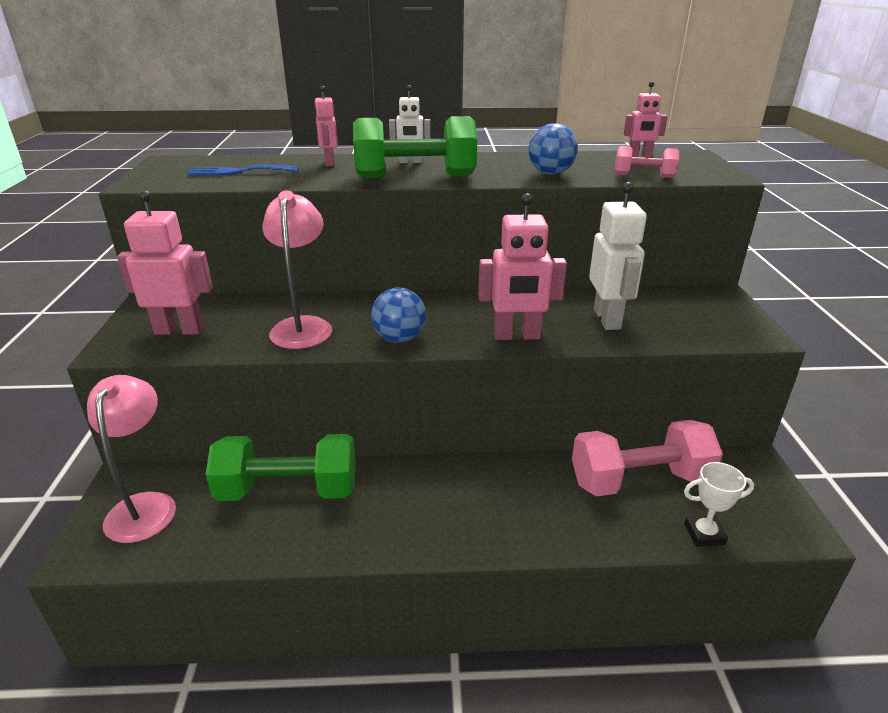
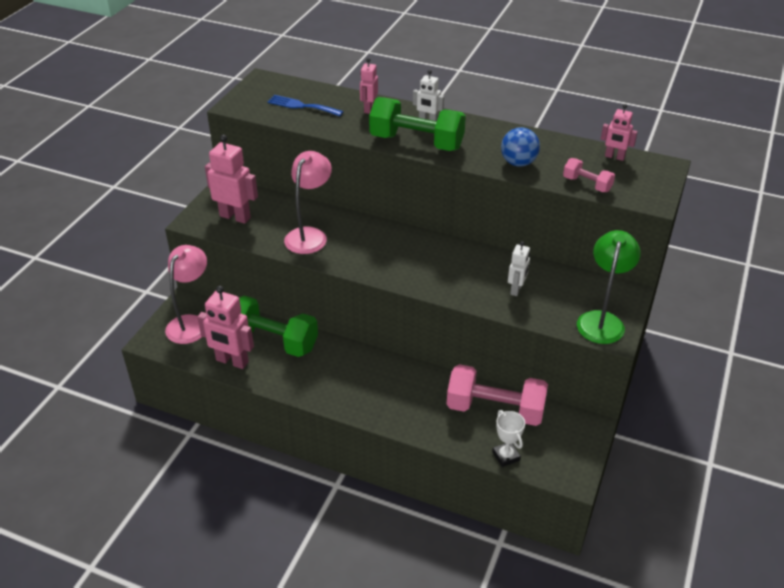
camera: 25 degrees right, 10 degrees up
blue ball [371,287,426,343] -> none
pink robot [478,193,567,340] -> pink robot moved to [197,286,254,369]
white robot [589,182,647,330] -> white robot [508,241,530,296], size x0.59
white trophy [684,462,754,547] -> white trophy turned 45 degrees clockwise [492,410,525,467]
none -> green lamp [577,230,641,344]

